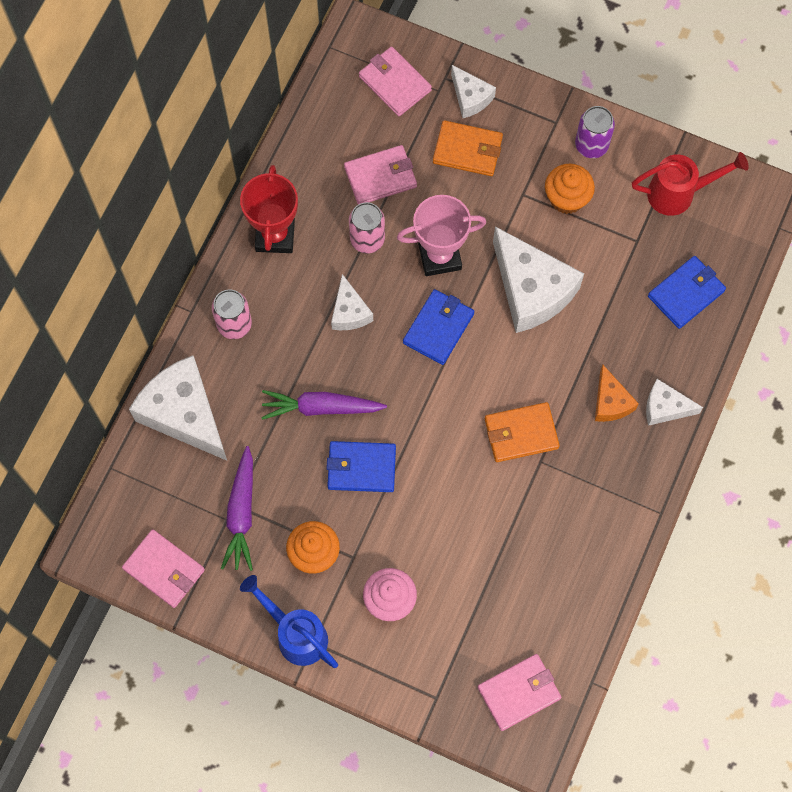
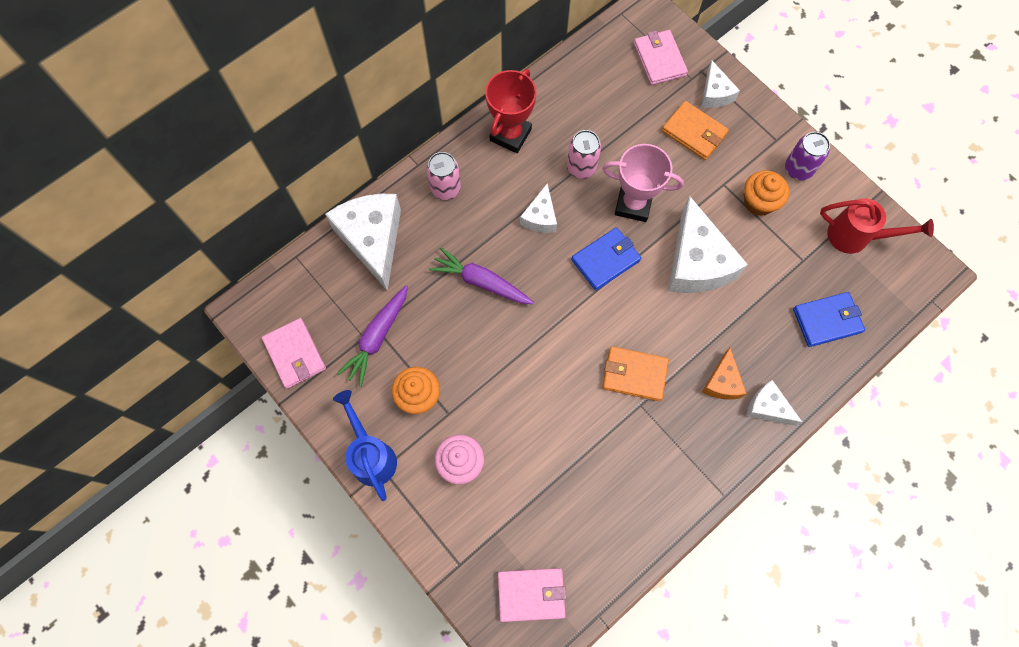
camera: 25 degrees right, 0 degrees up
blue wallet [326,441,396,492] -> none
pink wallet [344,145,417,205] -> none

